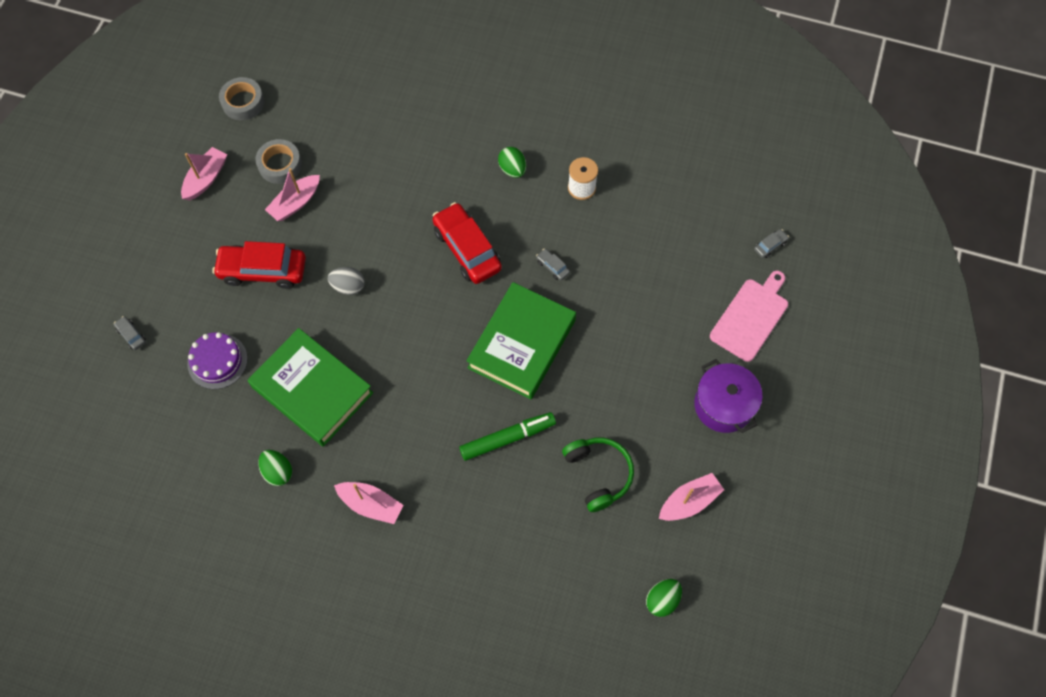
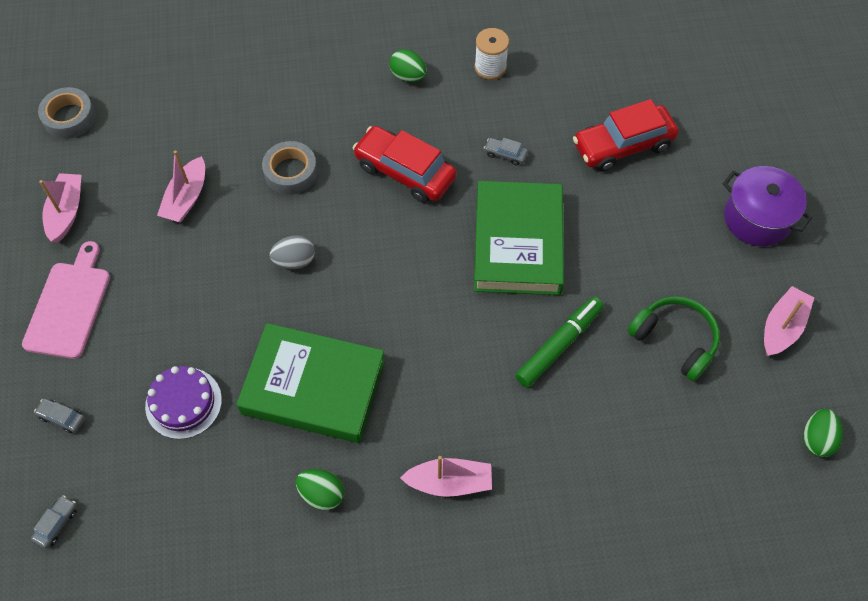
camera: 25 degrees left, 5 degrees down
red car [212,241,306,289] -> red car moved to [573,99,679,172]
grey tape [256,139,302,184] -> grey tape moved to [262,141,317,195]
pink cutting board [710,271,788,362] -> pink cutting board moved to [22,241,110,359]
grey car [754,229,789,258] -> grey car moved to [31,495,77,549]

